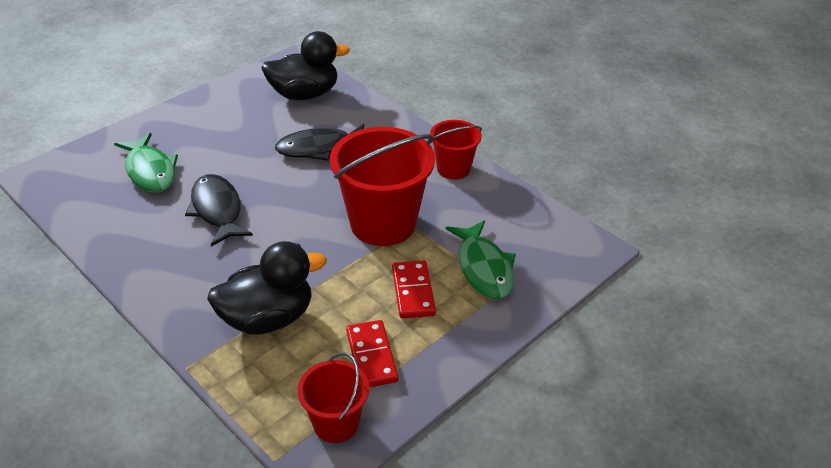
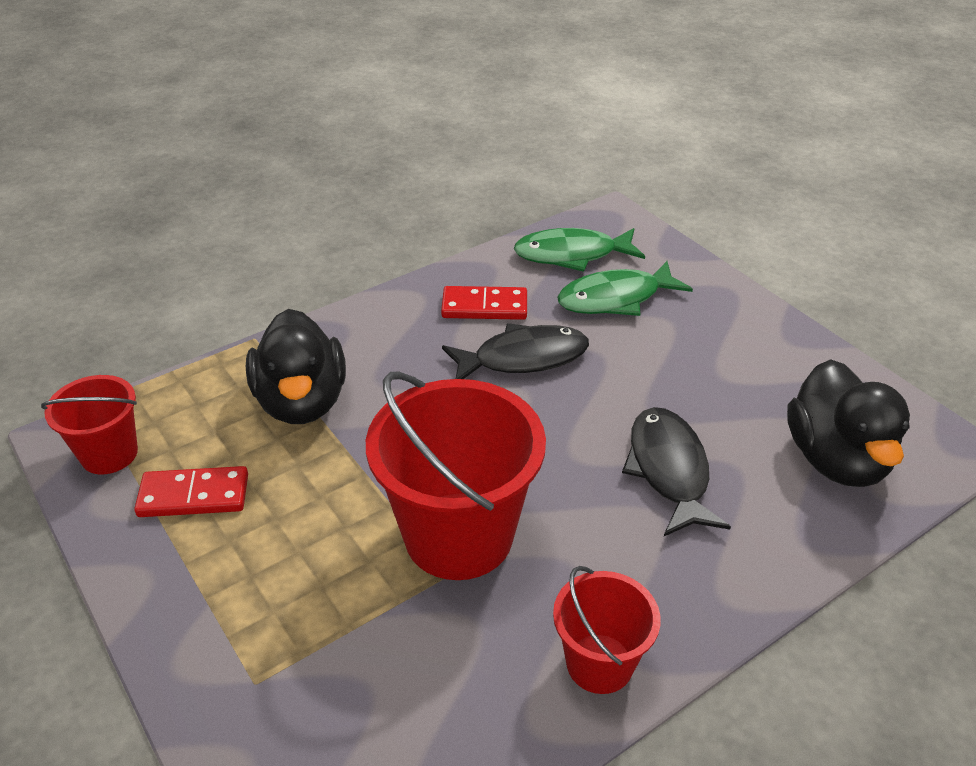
camera: 100 degrees right, 0 degrees up
red domino [392,260,436,319] -> red domino moved to [441,286,527,320]
green fish [446,220,516,299] -> green fish moved to [514,228,645,272]

